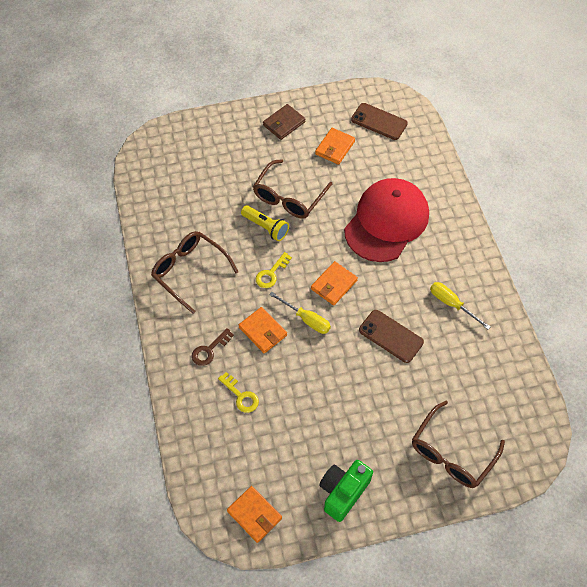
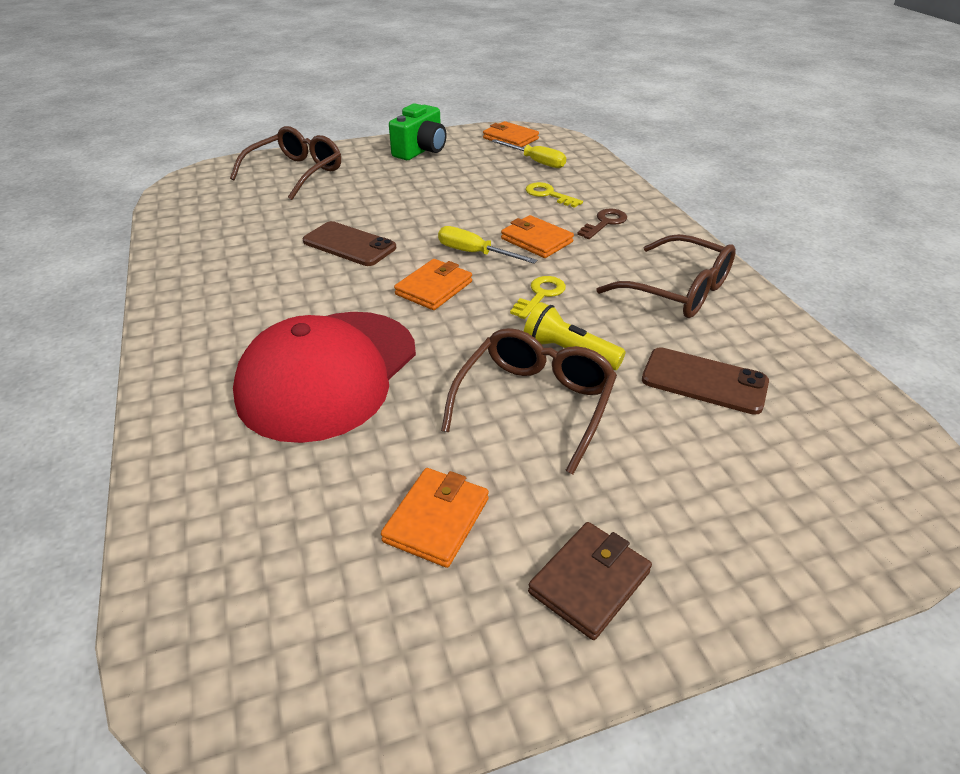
camera: 175 degrees right, 20 degrees down
brown phone [351,103,408,140] -> brown phone moved to [642,347,769,415]
yellow screwdriver [430,282,491,329] -> yellow screwdriver moved to [492,139,566,168]

